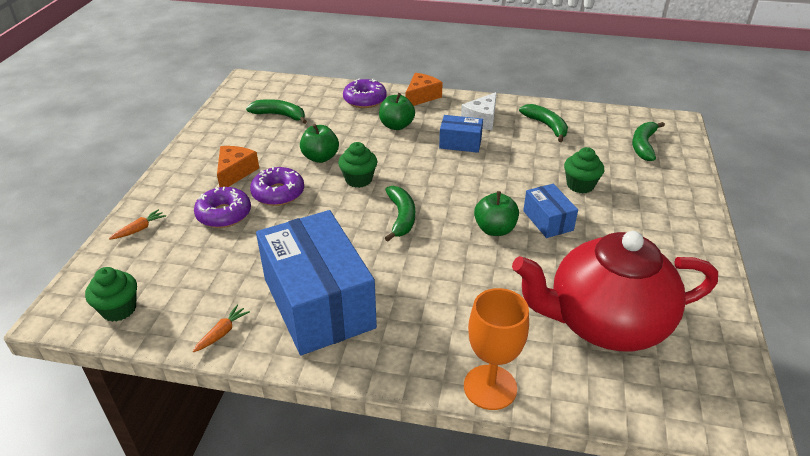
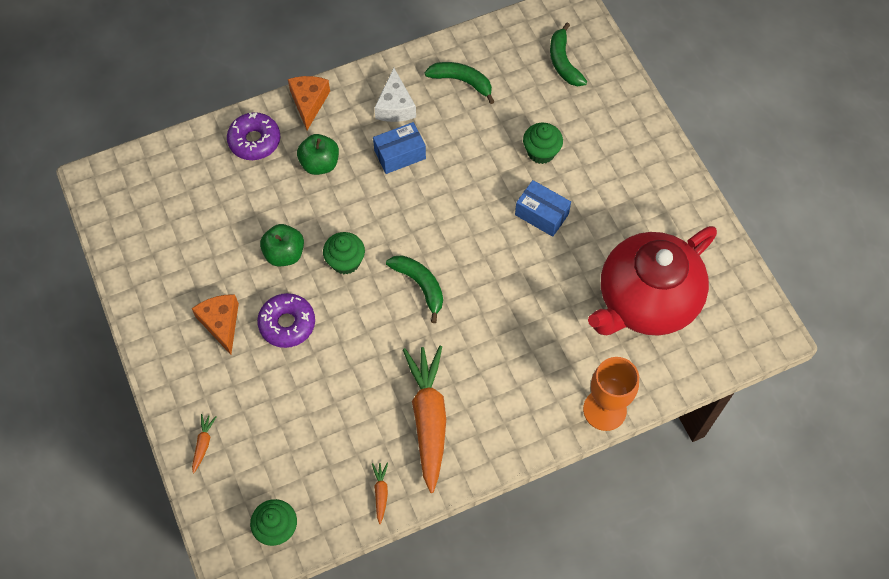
camera: 35 degrees left, 25 degrees up
purple donut [194,187,251,228] -> none
green banana [246,99,307,124] -> none
blue box [256,210,377,355] -> orange carrot [403,346,446,493]
green apple [474,191,519,236] -> none

